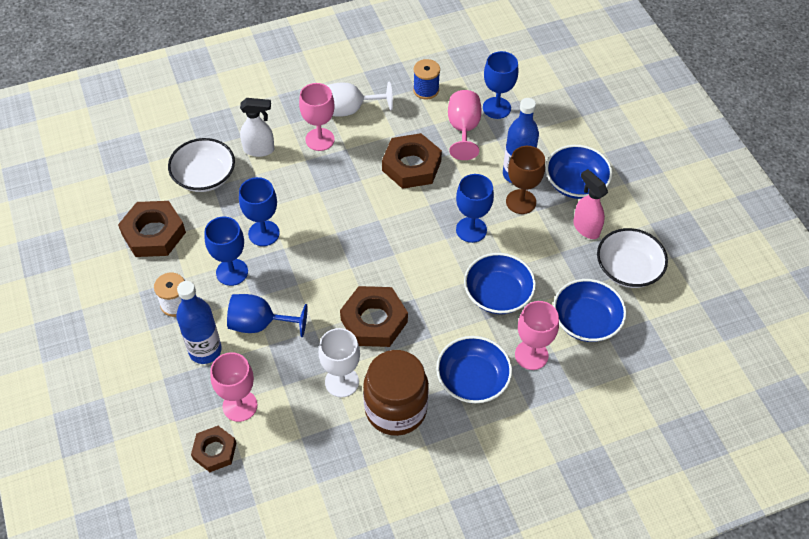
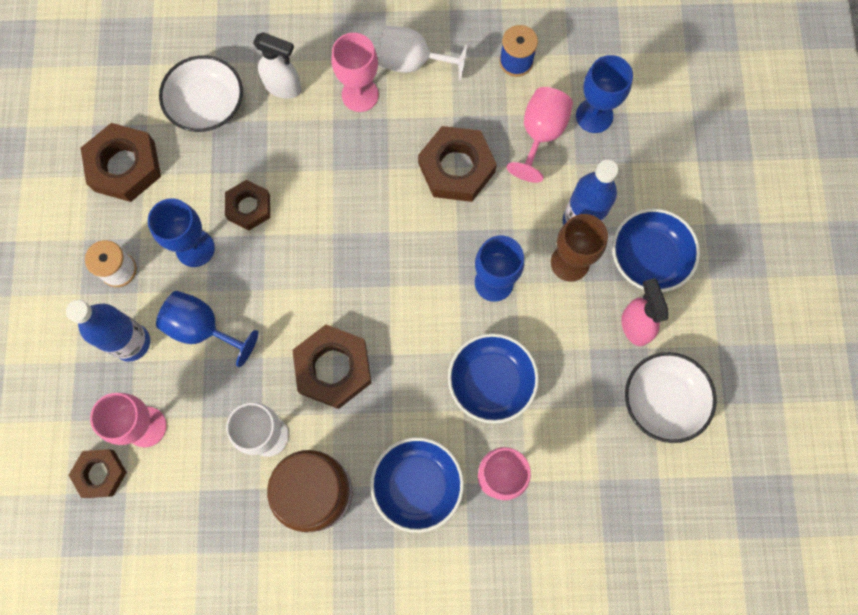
camera: 20 degrees right, 20 degrees up
blue goblet [239,177,280,246] -> brown nut [225,180,270,230]
blue bowl [553,279,627,342] -> none

